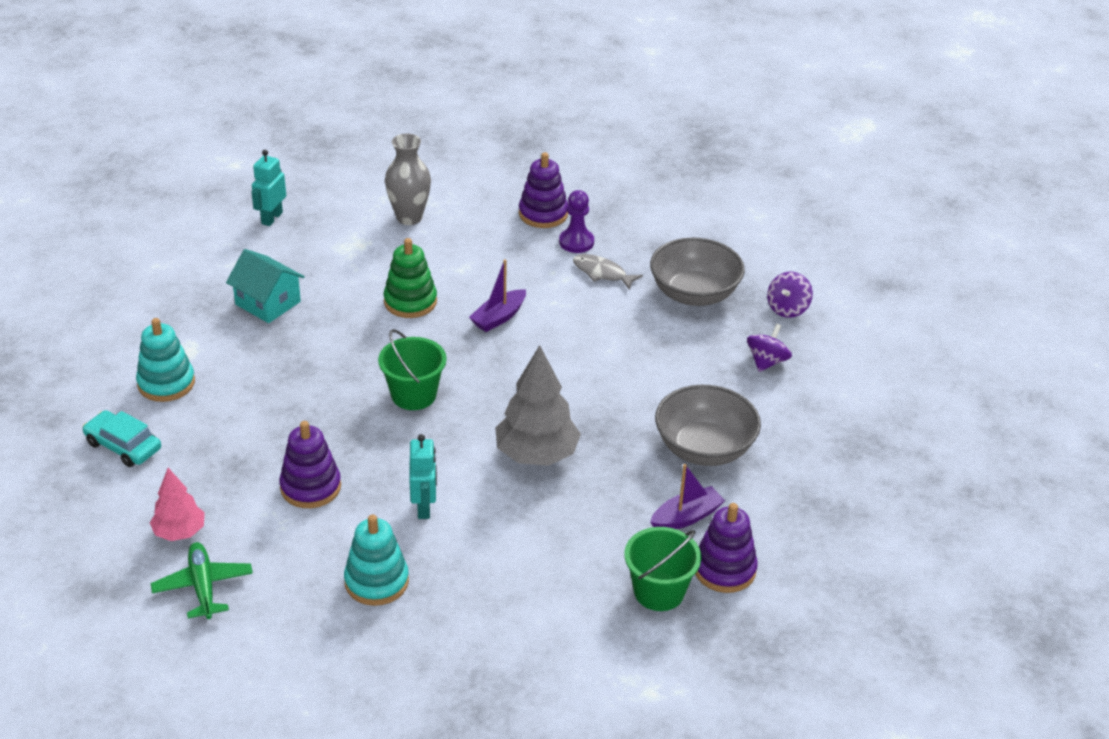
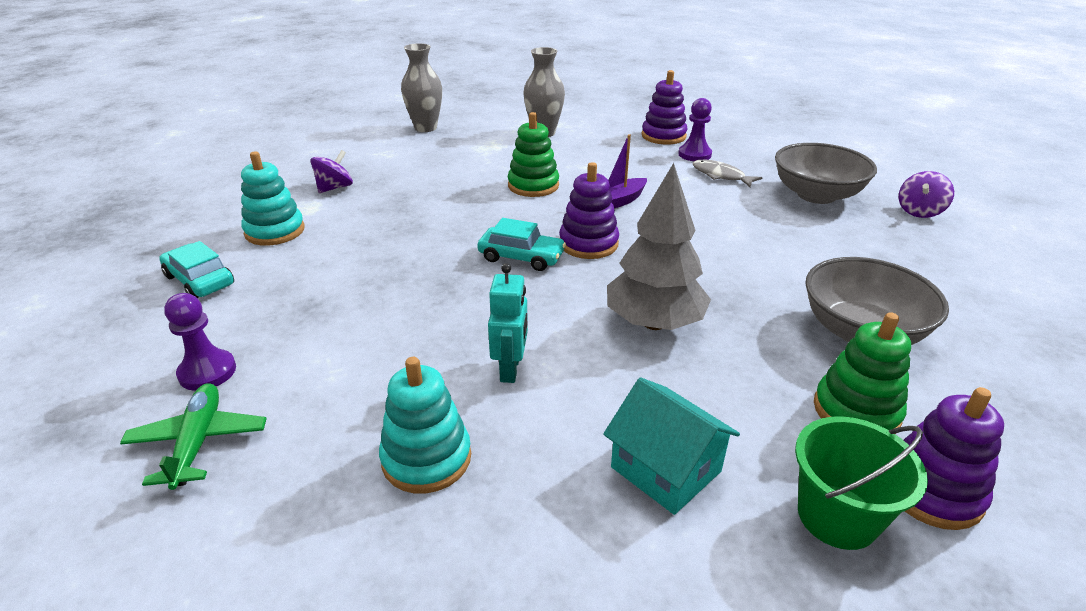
camera: 10 degrees right, 5 degrees down
pink tree [150,468,205,541] -> purple pawn [164,293,236,391]
turquoise house [226,249,305,323] -> turquoise house moved to [603,377,740,515]
turquoise robot [251,150,286,226] -> grey vase [401,43,442,132]
purple stacking toy [279,421,341,508] -> purple stacking toy moved to [559,162,619,259]
green bucket [378,329,447,410] -> turquoise car [477,218,566,271]
purple boat [650,464,725,529] -> green stacking toy [814,312,911,430]
purple spinning top [747,324,792,372] -> purple spinning top moved to [310,150,353,193]

